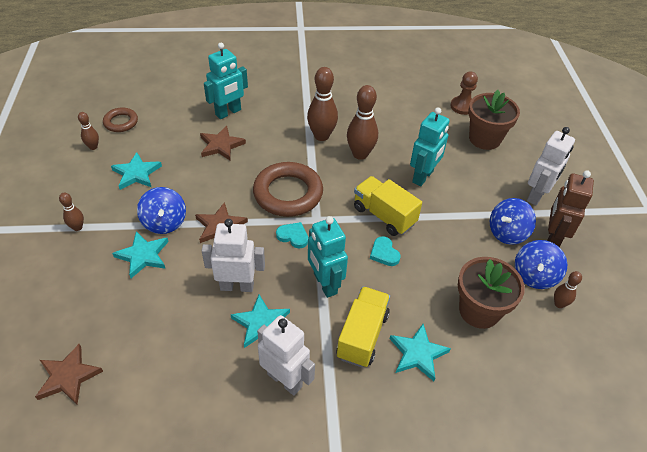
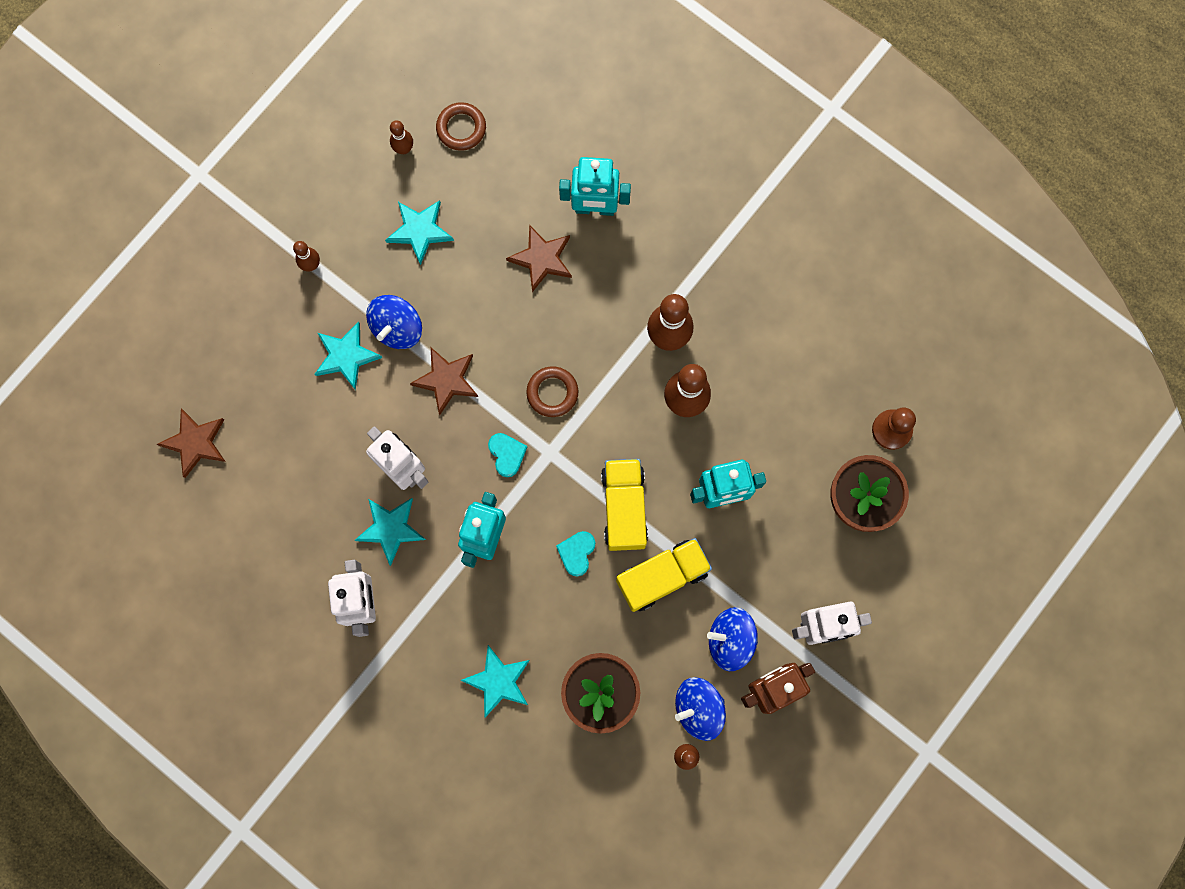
camera: 45 degrees right, 30 degrees up
brown ring [253,162,323,217] -> brown ring [526,366,578,417], size x0.54
yellow truck [336,286,390,368] -> yellow truck moved to [616,538,712,612]

